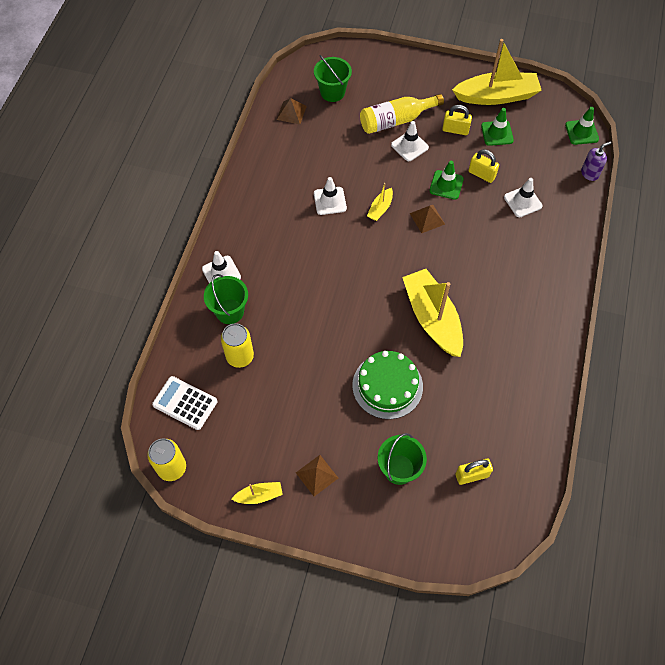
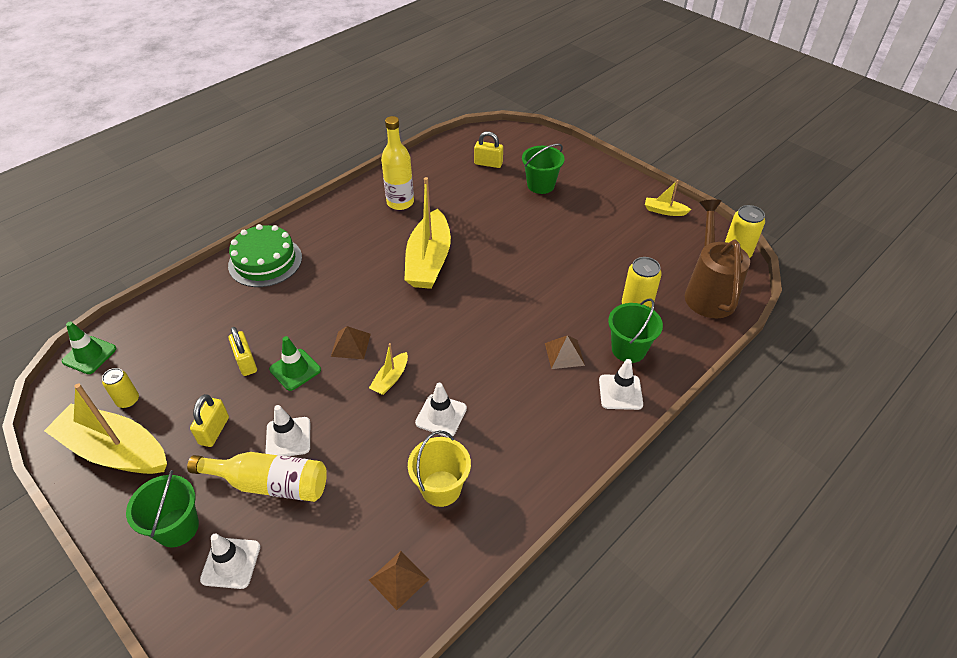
camera: 150 degrees left, 15 degrees down
white calculator [152,376,217,430] -> brown watering can [685,199,750,318]
brown pyramid [296,455,338,496] -> brown pyramid moved to [545,335,585,369]
green bucket [314,55,352,102] -> green bucket moved to [126,470,199,547]
green cake [352,351,423,419] -> green cake moved to [228,224,302,287]
yellow boat [367,183,393,221] -> yellow boat turned 150 degrees clockwise [369,343,408,395]
yellow padlock [442,105,472,135] -> yellow padlock turned 60 degrees clockwise [190,394,229,447]
green traffic cone [481,108,514,146] -> none
white traffic cone [504,178,543,217] -> white traffic cone moved to [200,533,260,589]
purple soap dispenser [581,142,611,181] -> none
none -> yellow can [102,368,139,408]
none -> yellow bottle [381,116,414,210]
none -> yellow bucket [408,431,471,507]

